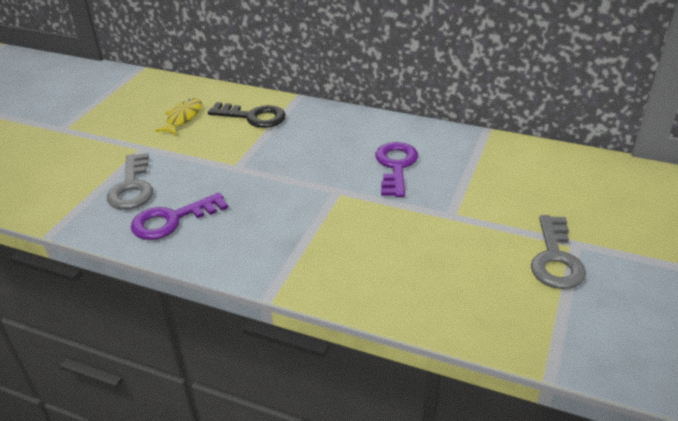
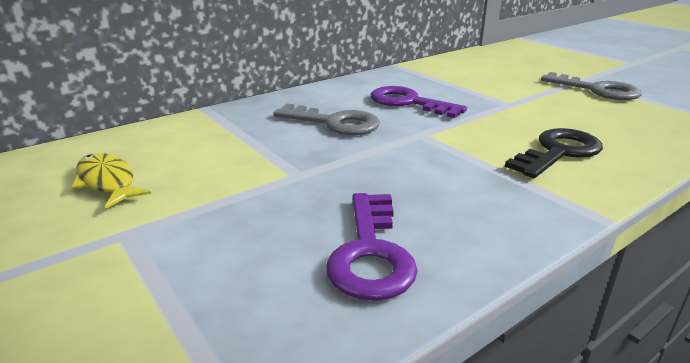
camera: 60 degrees left, 10 degrees down
grey key [107,153,153,210] -> grey key moved to [273,104,380,135]
black key [208,102,286,128] -> black key moved to [505,128,603,178]

